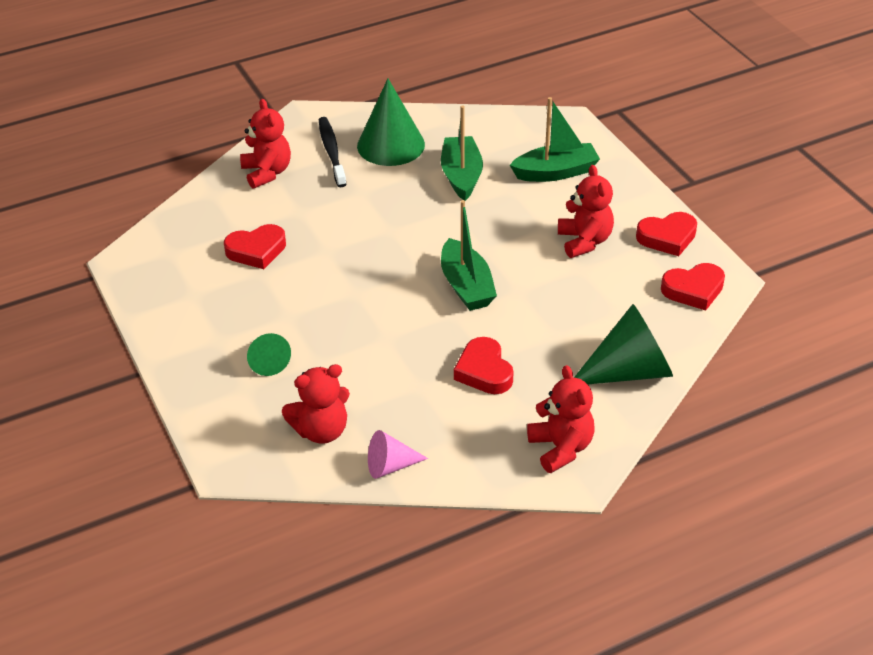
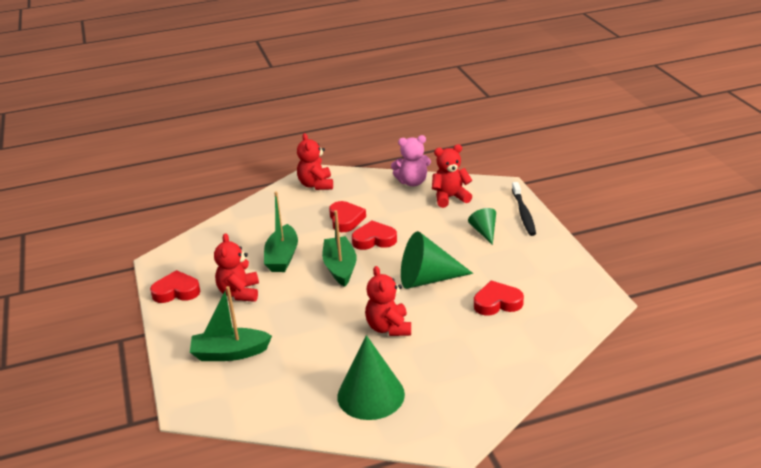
camera: 170 degrees left, 10 degrees down
red teddy bear [240,99,291,189] -> red teddy bear moved to [365,266,411,336]
black toothbrush [319,117,347,187] -> black toothbrush moved to [512,182,536,236]
pink cone [368,430,428,479] -> pink teddy bear [391,135,431,186]
green boat [441,105,483,201] -> green boat moved to [264,191,298,272]
green cone [574,304,673,384] -> green cone moved to [401,231,473,289]
red heart [661,263,725,311] -> red heart moved to [352,221,397,250]

